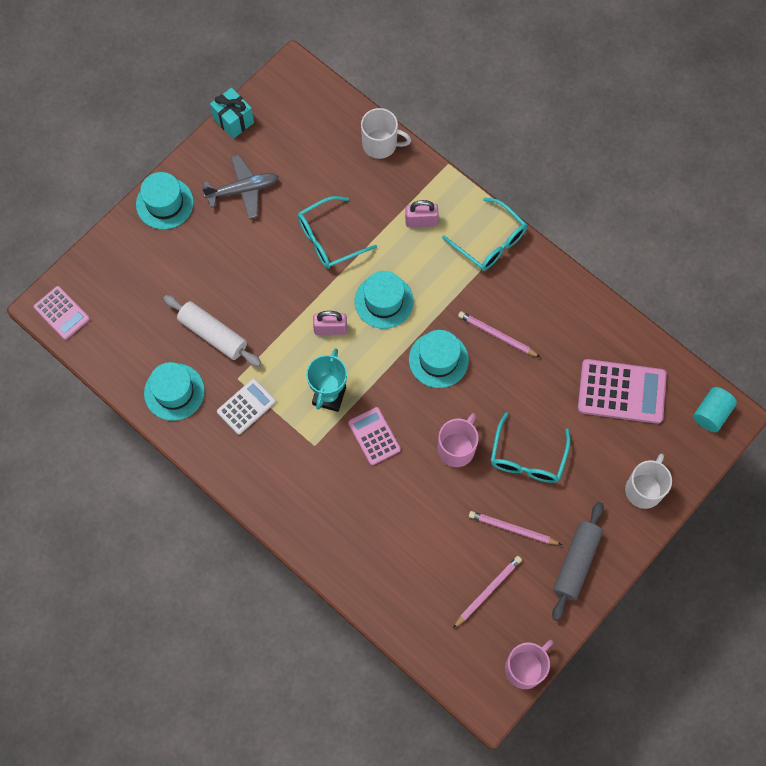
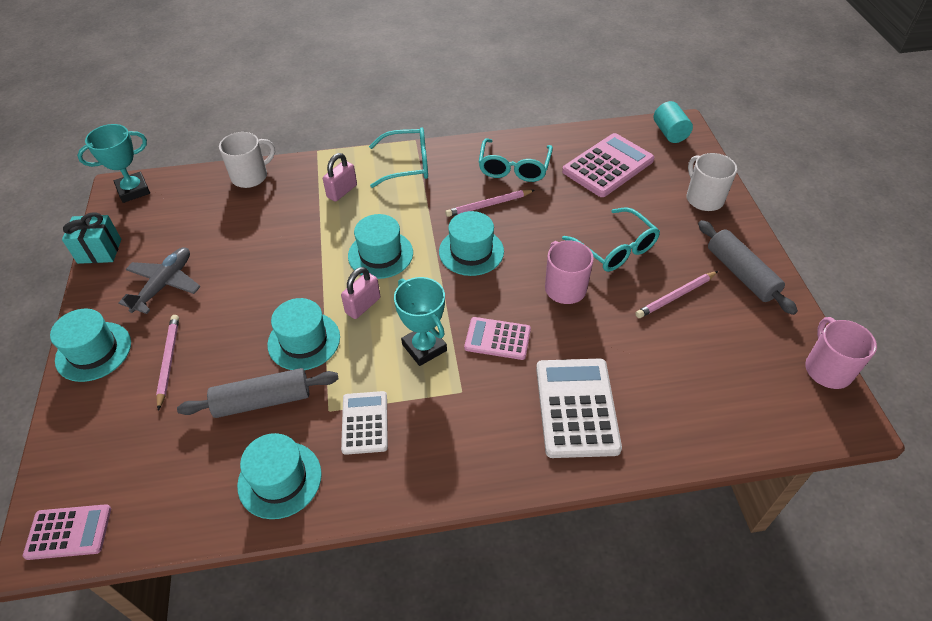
camera: 50 degrees left, 20 degrees down
white rolling pin [163,295,261,367] -> grey rolling pin [177,368,339,418]
turquoise glasses [298,196,377,269] -> turquoise glasses moved to [478,138,553,182]
pink pencil [453,556,522,628] -> pink pencil moved to [156,315,179,411]
none -> turquoise trophy [77,124,150,203]
none -> turquoise hat [267,298,340,370]
none -> white calculator [536,359,622,458]

